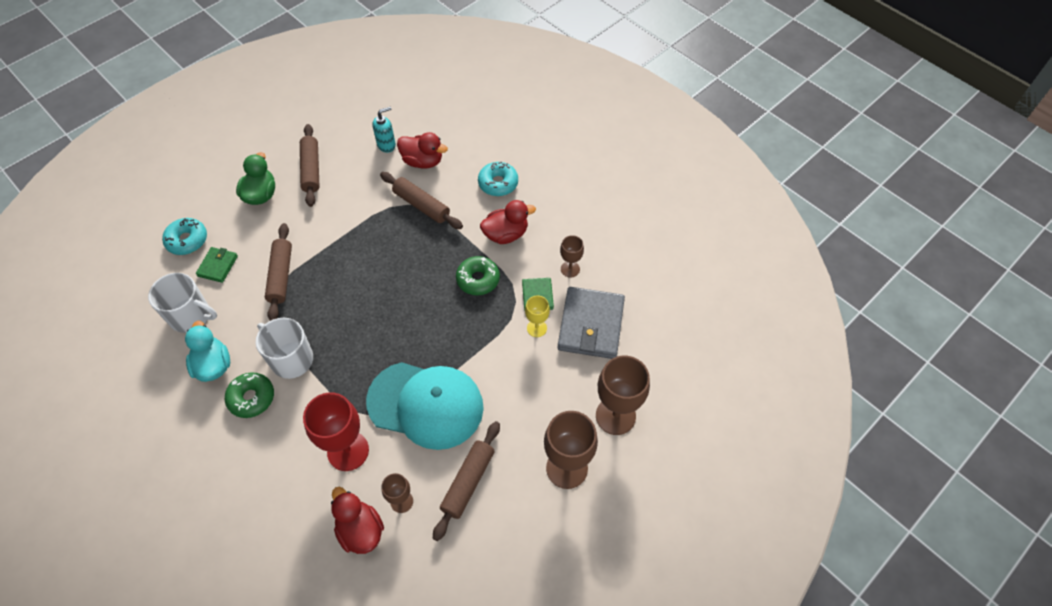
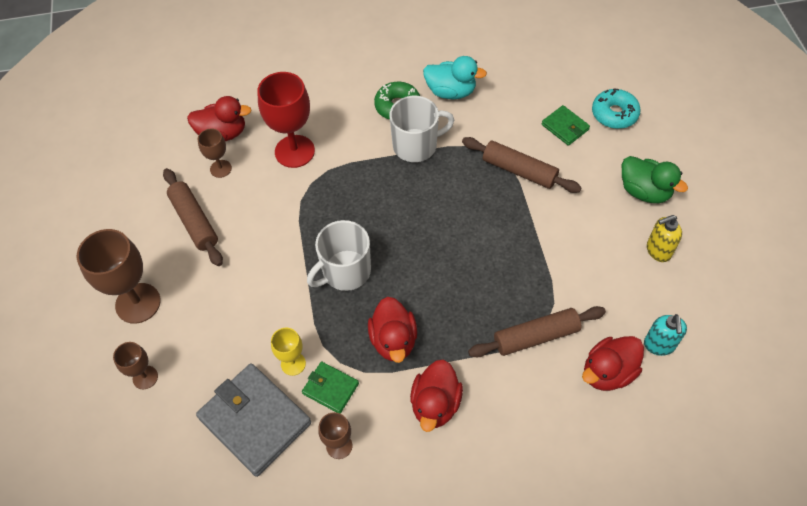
camera: 125 degrees right, 0 degrees up
white mug [148,273,217,333] -> white mug moved to [307,220,371,291]
brown rolling pin [300,124,320,207] -> yellow soap dispenser [647,215,682,262]
turquoise cap [366,362,484,450] -> none
green donut [456,256,500,295] -> red duck [368,297,417,363]
turquoise donut [478,162,518,196] -> none
brown goblet [596,356,650,435] -> brown goblet [113,342,158,389], size x0.53

